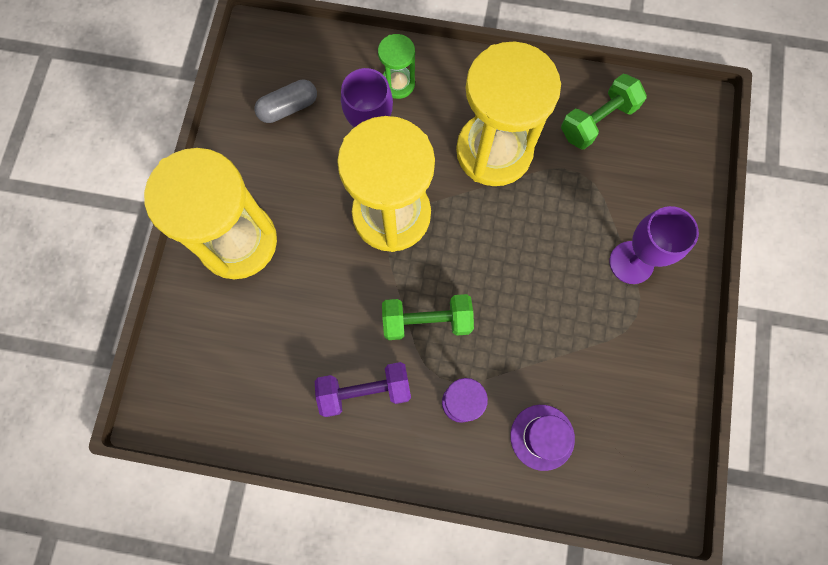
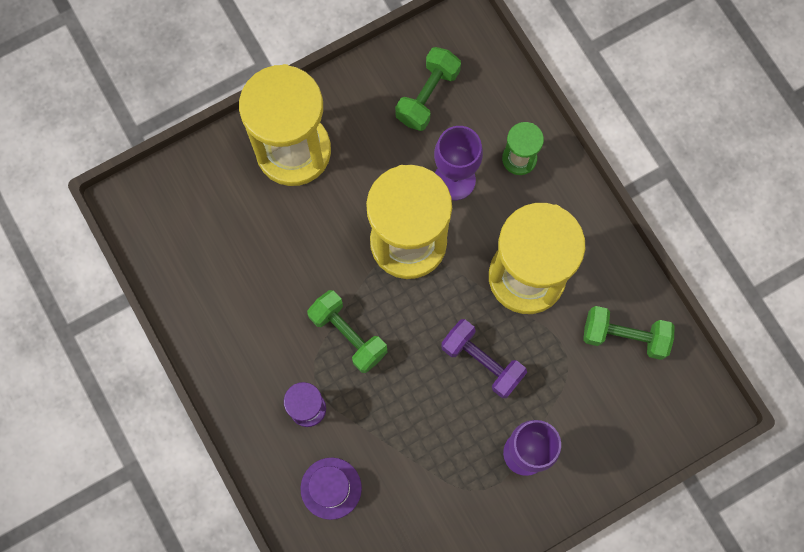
camera: 50 degrees right, 0 degrees up
grey capsule [255,79,317,123] -> green dumbbell [395,47,461,131]
purple dumbbell [315,362,411,417] -> purple dumbbell moved to [441,319,527,398]

